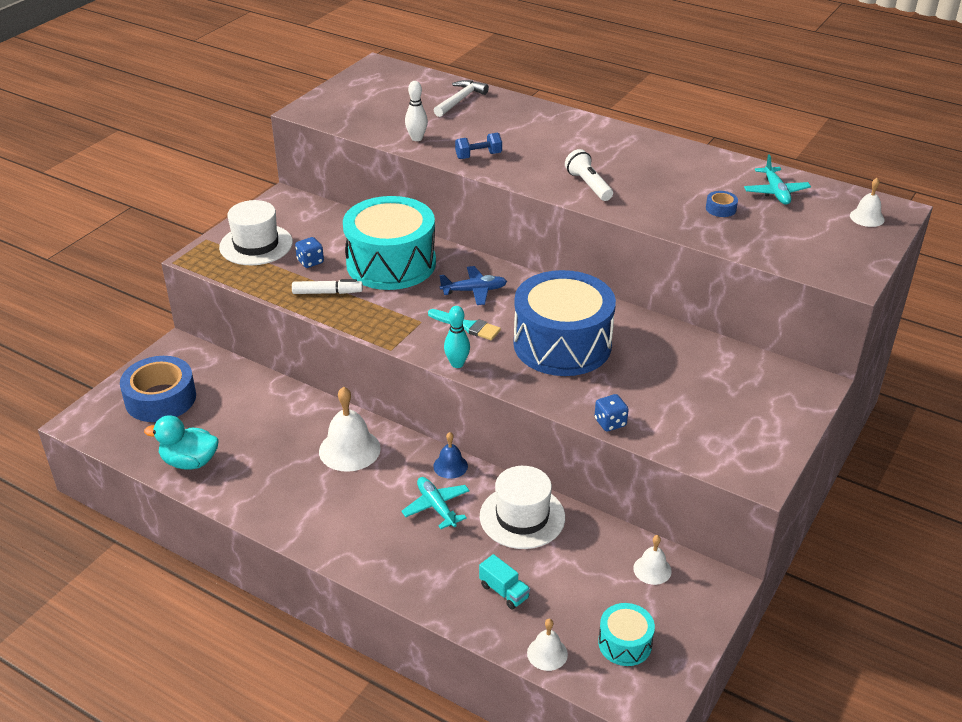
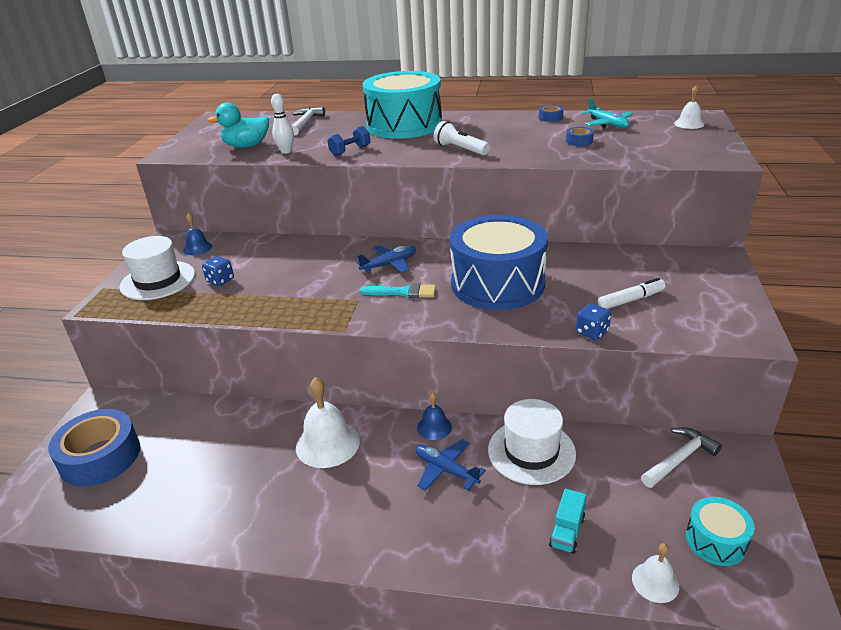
camera: 20 degrees left, 5 degrees down
turquoise duck [144,415,219,469] -> turquoise duck moved to [207,102,269,148]
white marker [292,279,363,294] -> white marker moved to [598,278,666,309]
turquoise drum [343,196,436,290] -> turquoise drum moved to [363,71,442,139]
turquoise plane [401,477,470,529] -> blue plane [415,439,486,491]
turquoise bowling pin [444,306,470,368] -> none
turquoise truck [479,554,530,610] -> turquoise truck turned 90 degrees clockwise [549,489,587,554]
white bell [633,535,672,585] -> white hammer [641,427,722,488]
none -> blue bell [183,214,212,255]
none -> blue tape [539,105,564,122]

